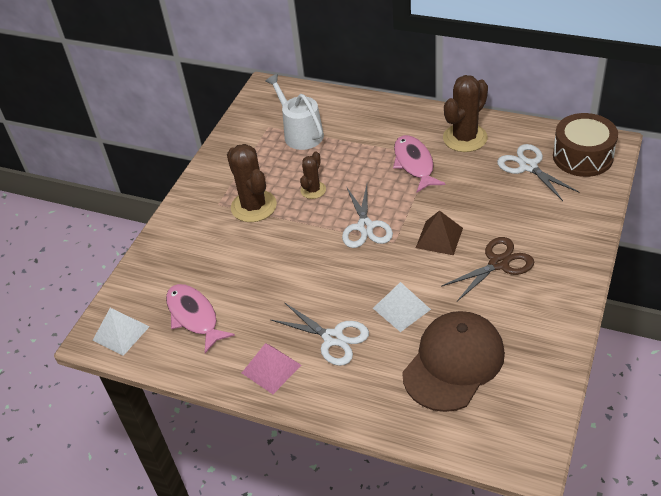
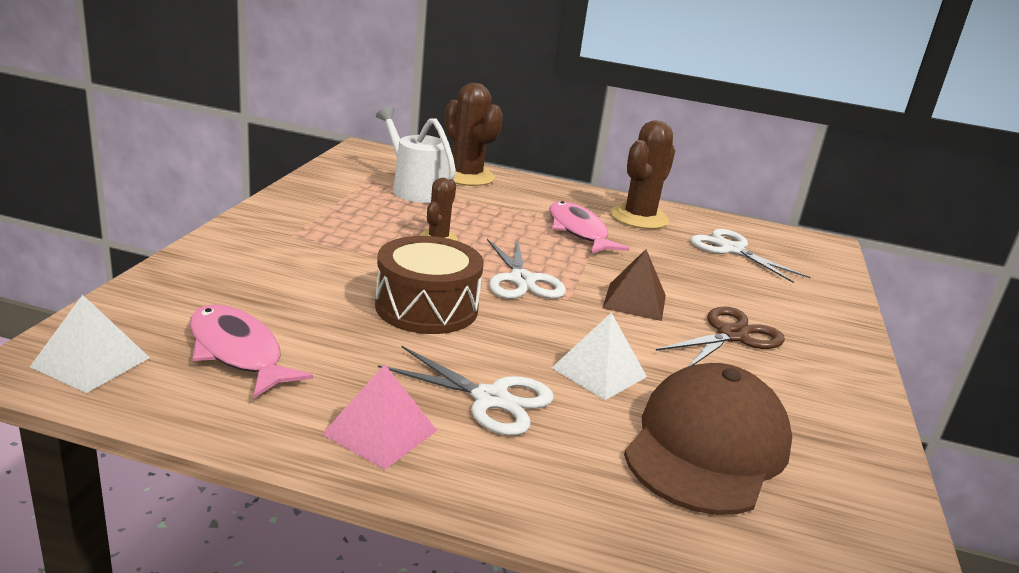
camera: 15 degrees left, 20 degrees down
brown cactus [227,144,277,222] -> brown cactus moved to [445,83,503,186]
brown drum [553,113,618,177] -> brown drum moved to [375,236,484,334]

